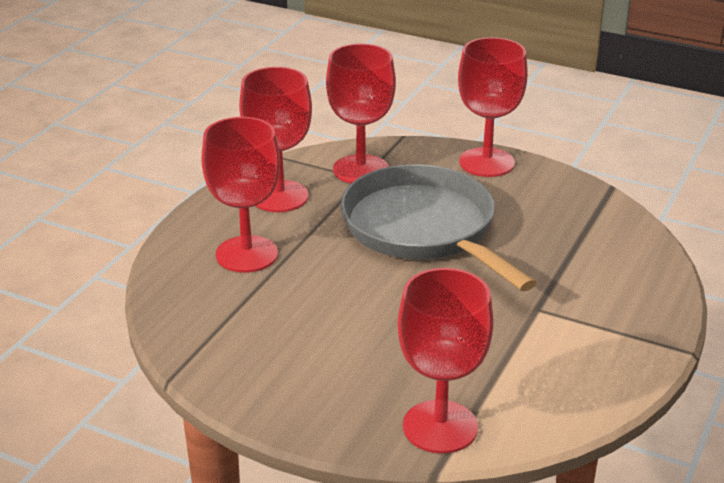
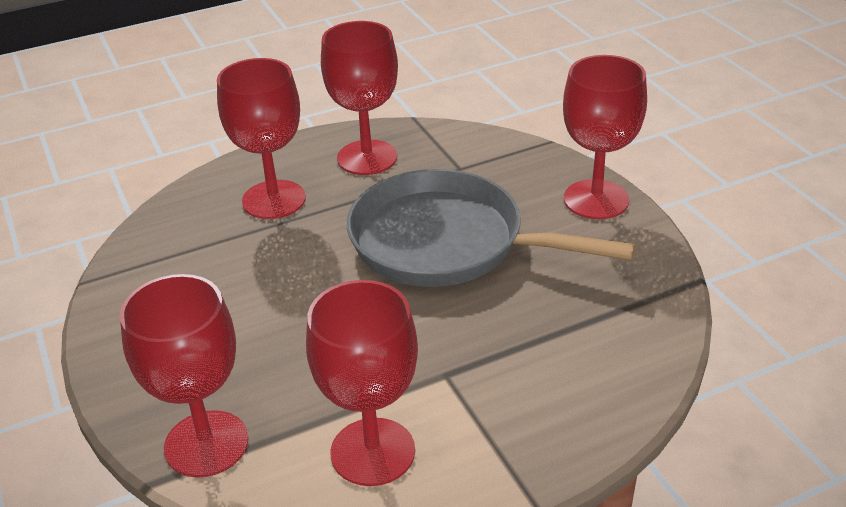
camera: 40 degrees right, 5 degrees up
red goblet [326,43,396,183] -> red goblet moved to [306,280,418,486]
grey pan [340,164,536,291] -> grey pan turned 75 degrees counterclockwise [347,169,636,287]

